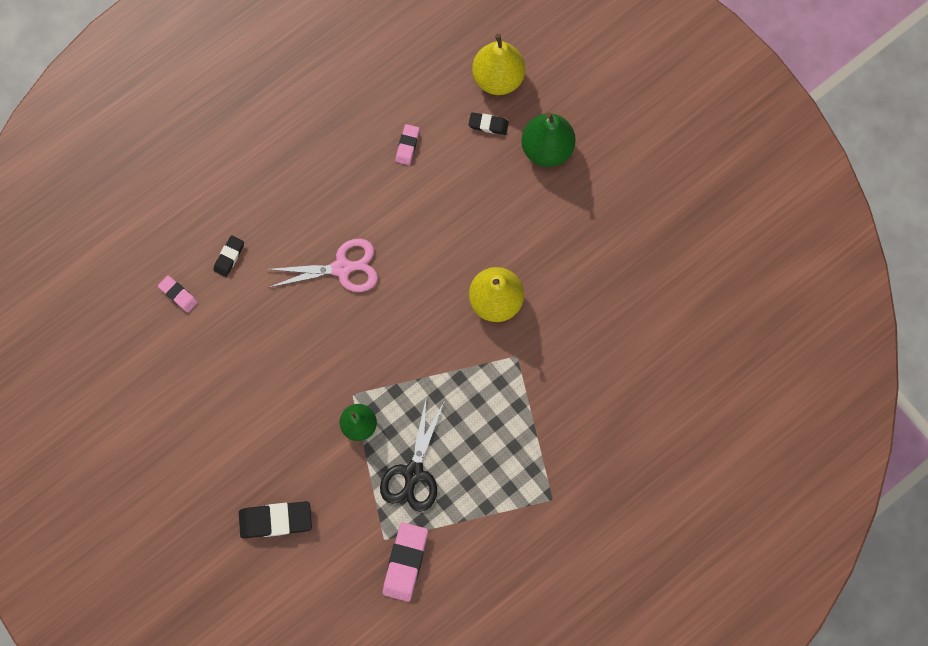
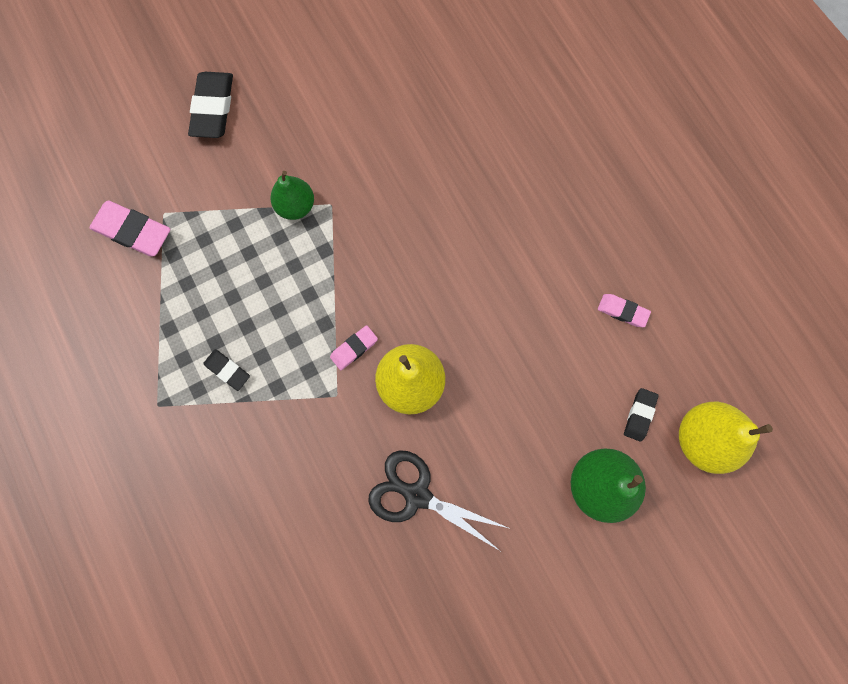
camera: 100 degrees right, 0 degrees up
pink eraser [158,275,198,312] -> pink eraser moved to [330,325,378,370]
black eraser [213,235,244,277] -> black eraser moved to [203,349,250,391]
pink scissors [266,239,378,292] -> none
black scissors [380,400,444,512] -> black scissors moved to [368,450,511,551]

